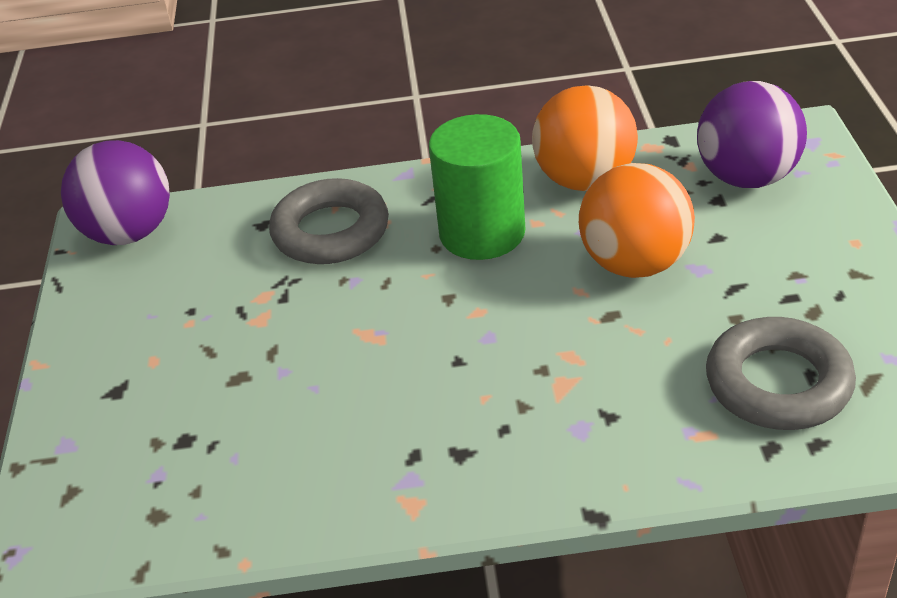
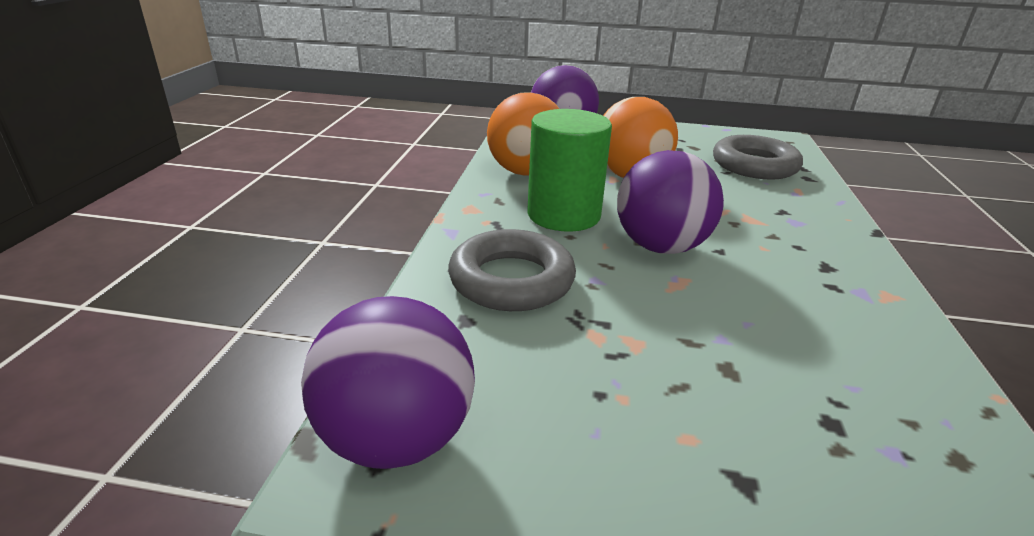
camera: 80 degrees left, 10 degrees down
none -> purple ball [617,150,724,254]

